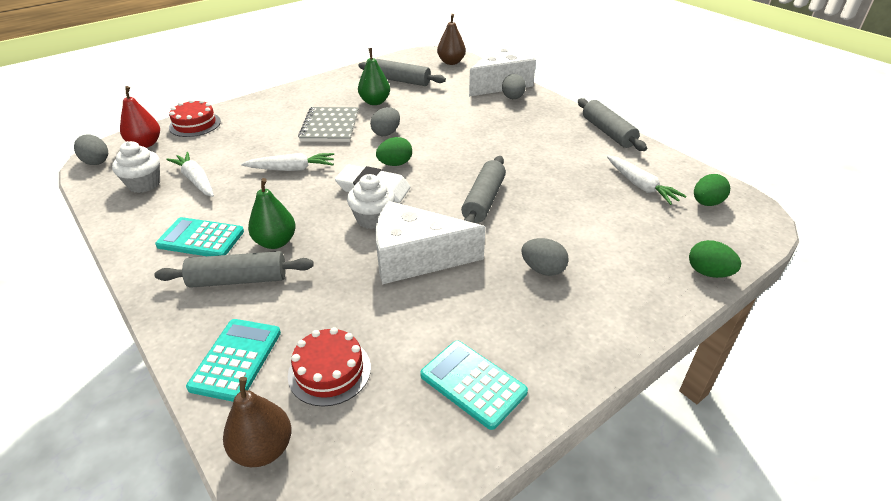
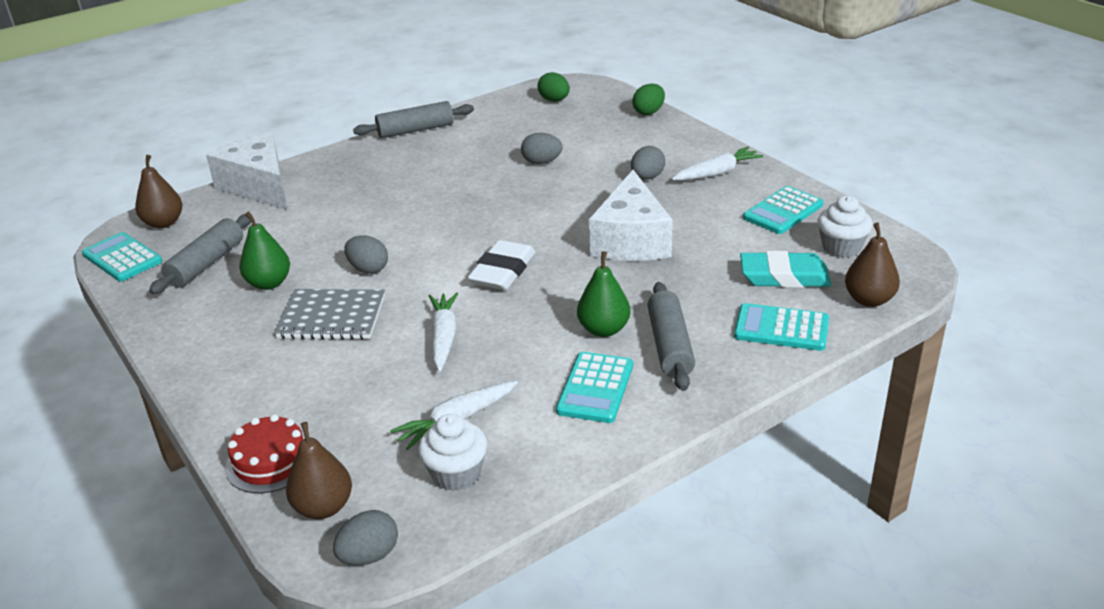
camera: 85 degrees left, 5 degrees down
red pear [120,86,160,148] -> brown pear [286,422,352,519]
red cake [288,327,371,407] -> turquoise eraser [740,251,831,288]
white cupcake [347,174,395,229] -> white cupcake moved to [818,196,873,258]
green egg [376,137,412,166] -> none
grey rolling pin [461,156,506,223] -> none
grey egg [502,74,526,99] -> grey egg moved to [521,133,563,164]
white carrot [607,156,687,205] -> white carrot moved to [672,147,763,181]
none -> turquoise calculator [82,232,162,282]

